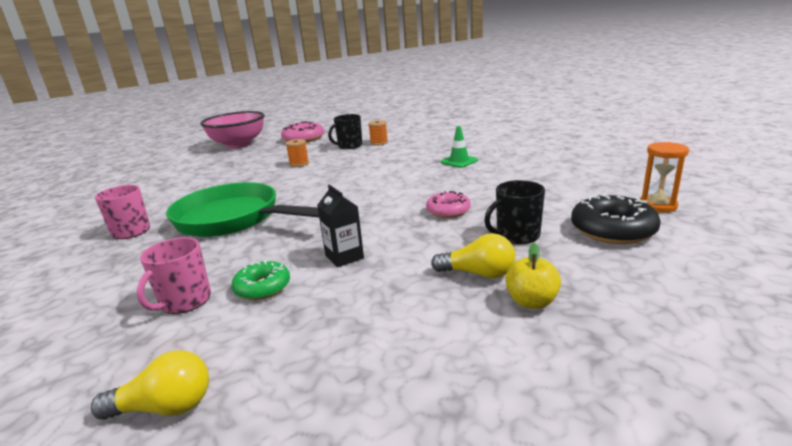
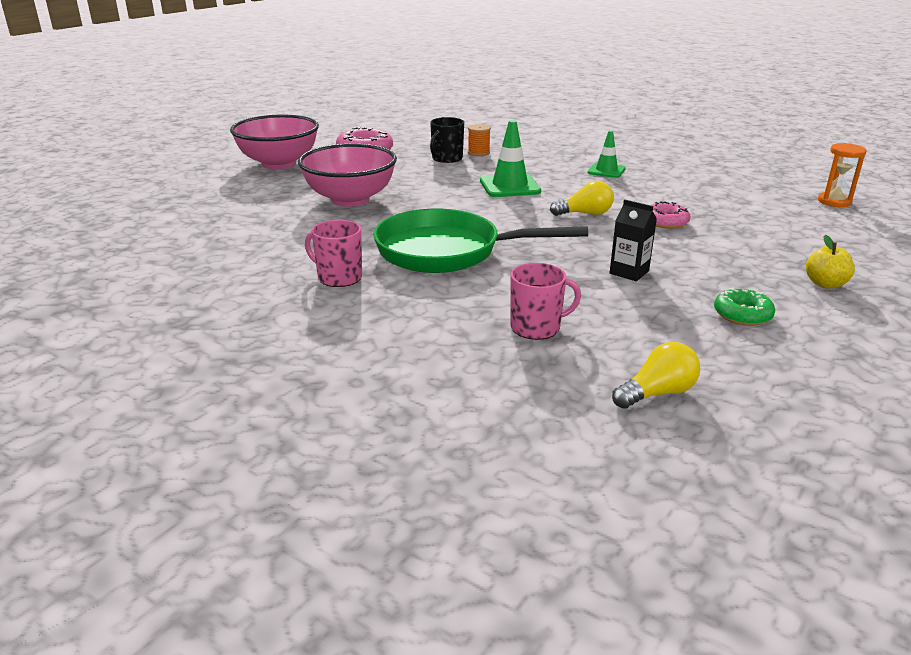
camera: 25 degrees left, 5 degrees up
pink mug [136,237,211,314] -> pink mug turned 105 degrees counterclockwise [510,263,581,340]
green donut [231,260,290,300] -> green donut moved to [714,288,775,326]
orange spool [286,139,309,167] -> none
yellow light bulb [431,233,515,278] -> yellow light bulb moved to [550,181,614,216]
black mug [484,180,545,245] -> none
black donut [571,193,661,244] -> none
none -> pink bowl [298,144,397,207]
none -> green traffic cone [480,120,541,197]

